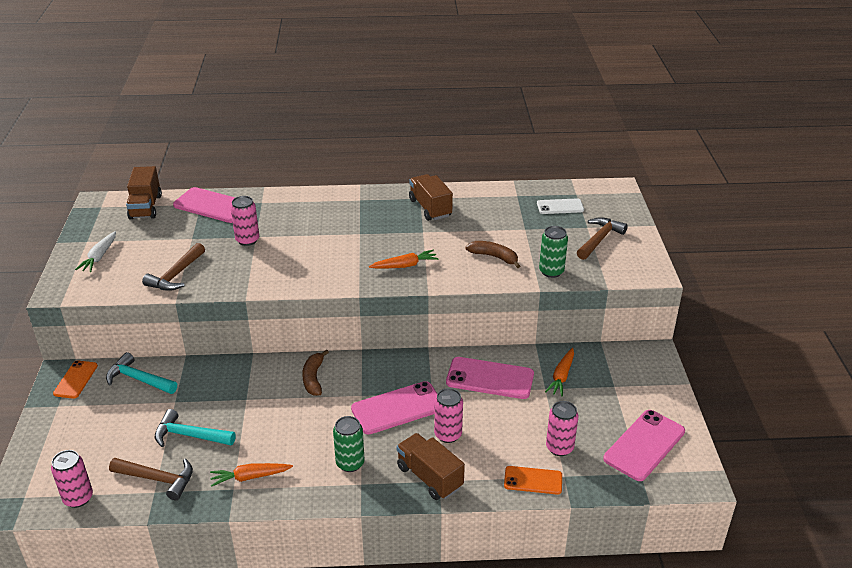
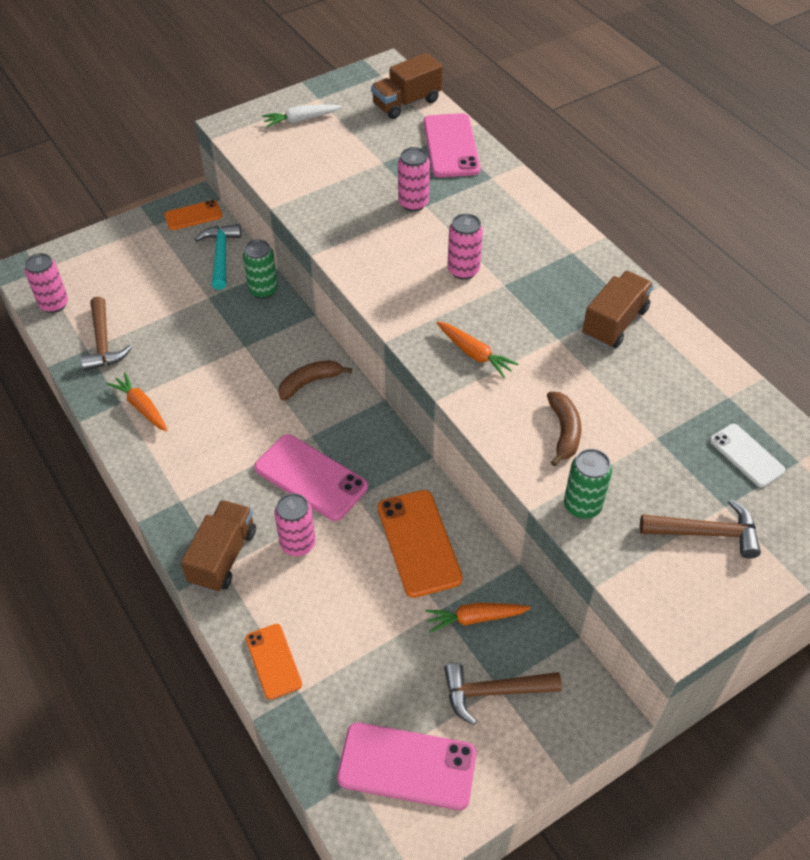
camera: 60 degrees right, 15 degrees up
brown hammer [142,243,205,291] -> brown hammer moved to [444,663,562,725]
turquoise hammer [155,409,236,447] -> none
green can [333,416,364,472] -> green can moved to [243,239,278,299]
pink phone [446,357,534,399] -> orange phone [378,490,463,598]
pink can [546,401,579,456] -> pink can moved to [447,213,483,280]

